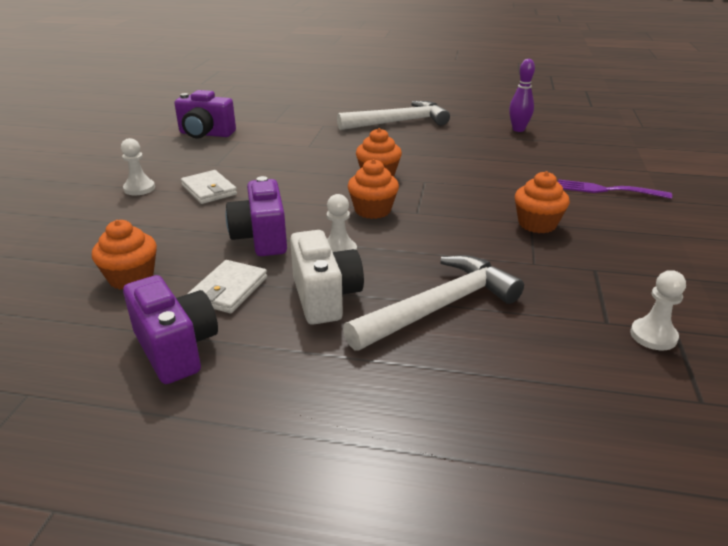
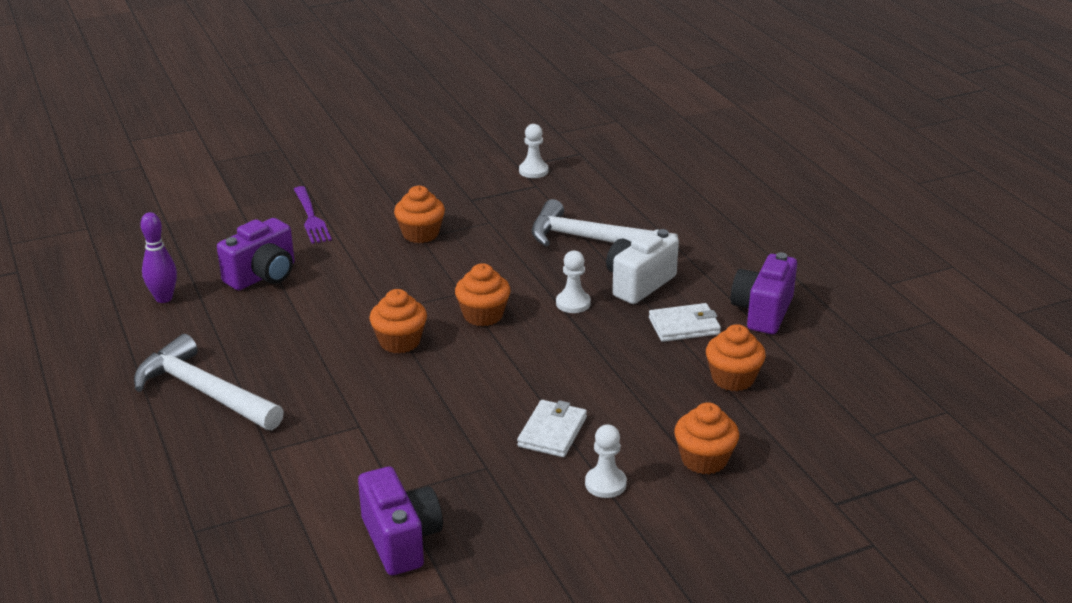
camera: 125 degrees left, 0 degrees up
purple camera [225,176,287,256] -> purple camera moved to [217,218,294,290]
none -> orange cupcake [674,402,739,474]

